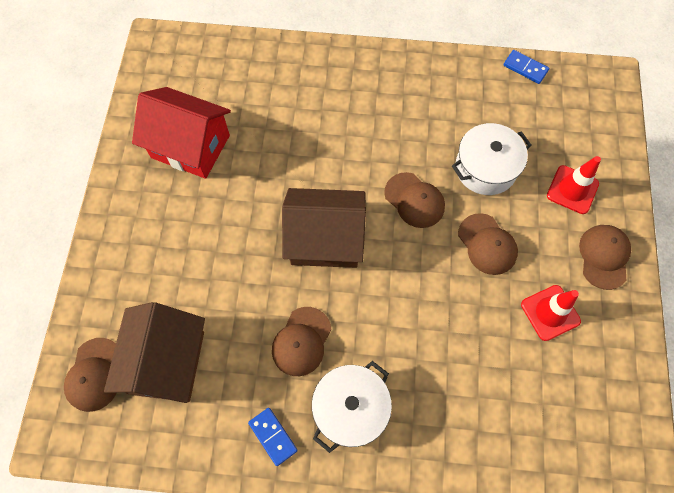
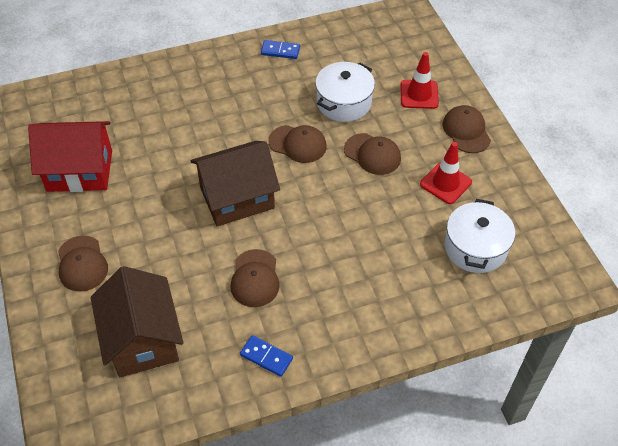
camera: 25 degrees left, 15 degrees down
brown cap [64,338,117,412] -> brown cap moved to [58,236,108,292]
white pot [312,361,392,453] -> white pot moved to [445,199,515,273]
blue domino [504,50,549,84] -> blue domino moved to [261,40,300,59]

